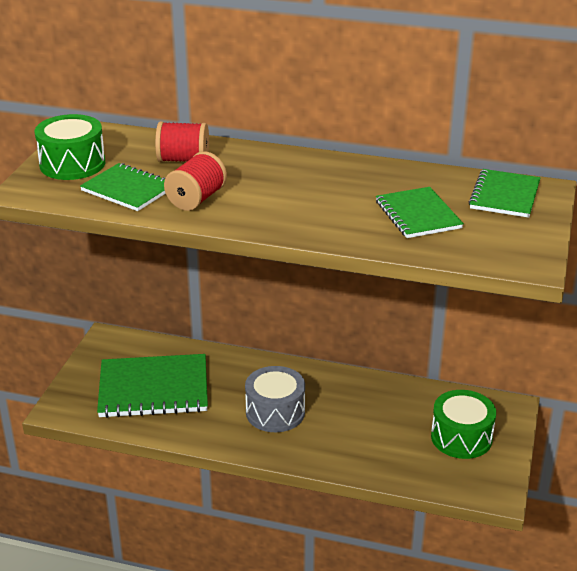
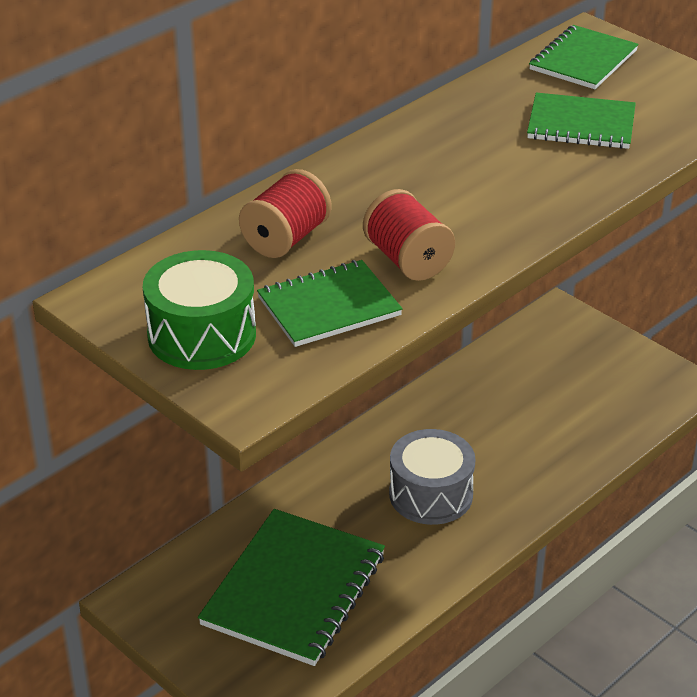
camera: 60 degrees left, 5 degrees up
green drum [431,390,496,459] -> none
green notebook [469,169,541,218] -> green notebook turned 75 degrees clockwise [529,25,639,89]

